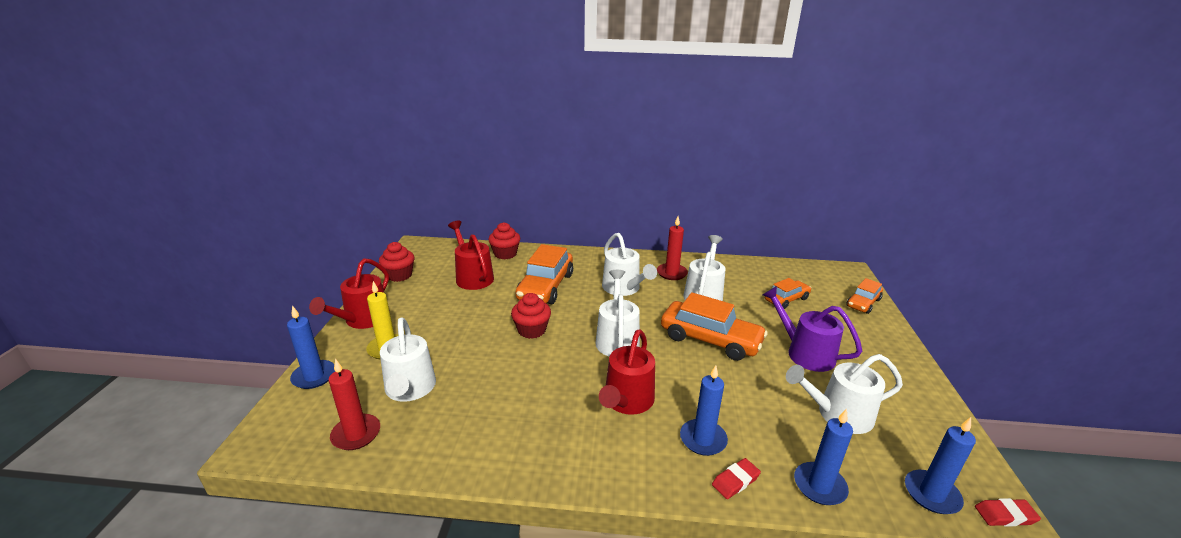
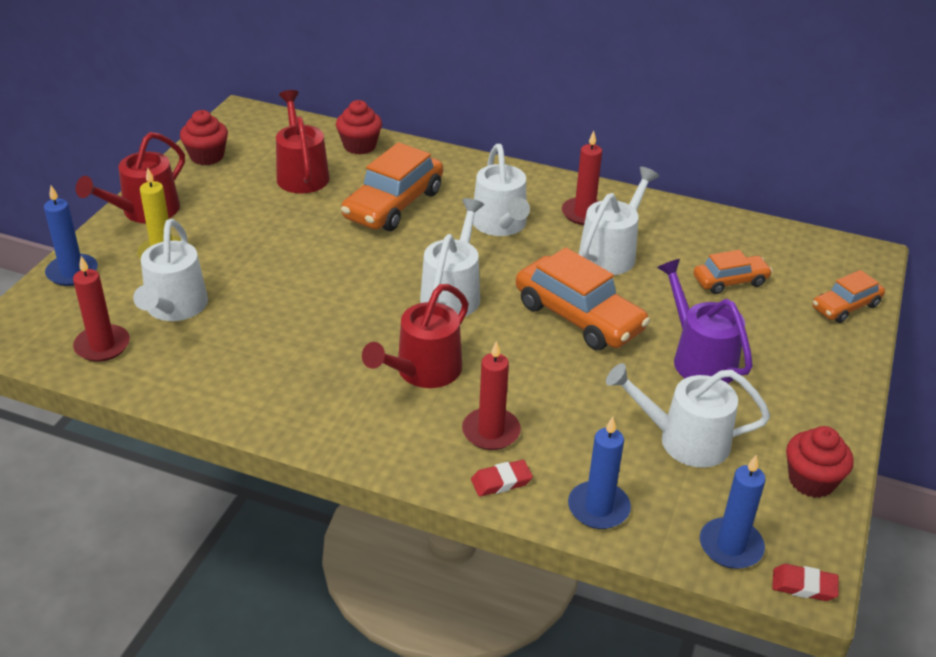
camera: 15 degrees right, 10 degrees up
red cupcake [511,293,551,339] -> red cupcake moved to [786,426,854,498]
blue candle [680,365,728,456] -> red candle [462,341,521,450]

